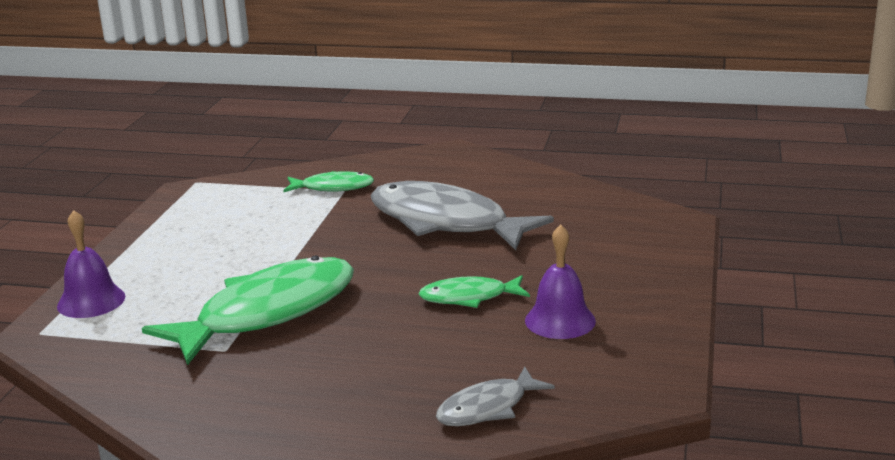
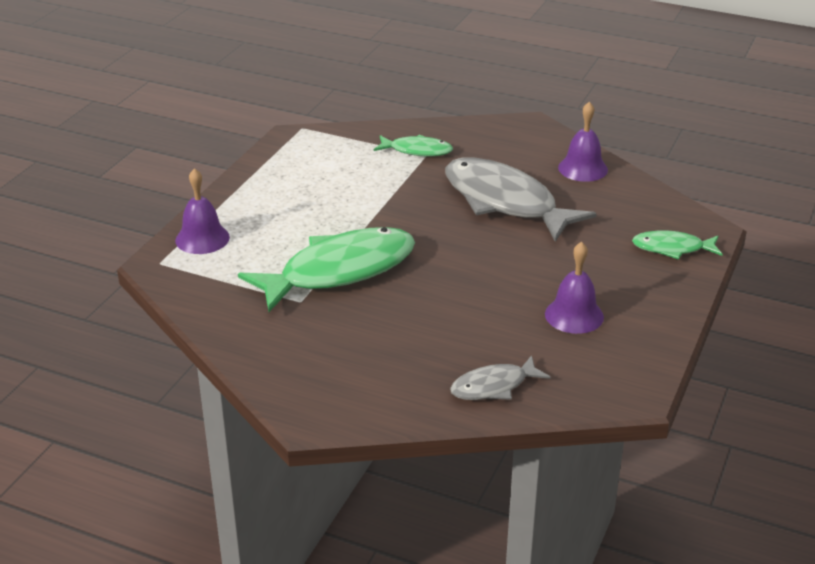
camera: 10 degrees right, 10 degrees up
green fish [419,275,530,308] -> green fish moved to [632,230,723,260]
none -> purple bell [558,102,608,182]

